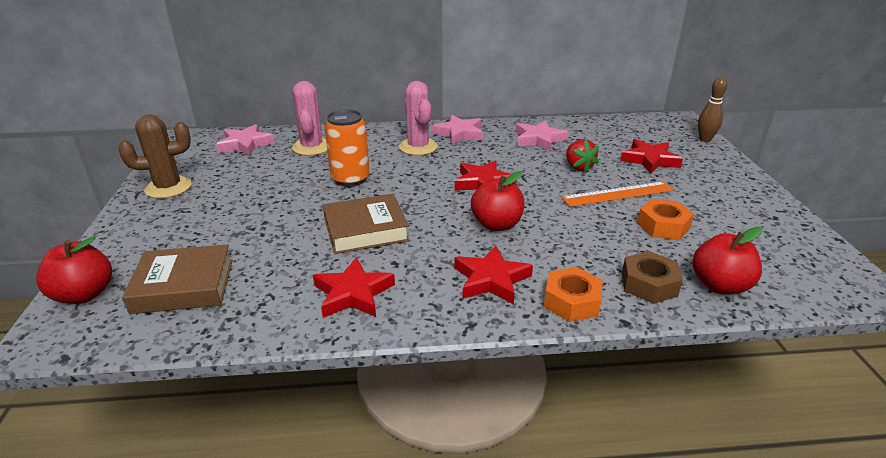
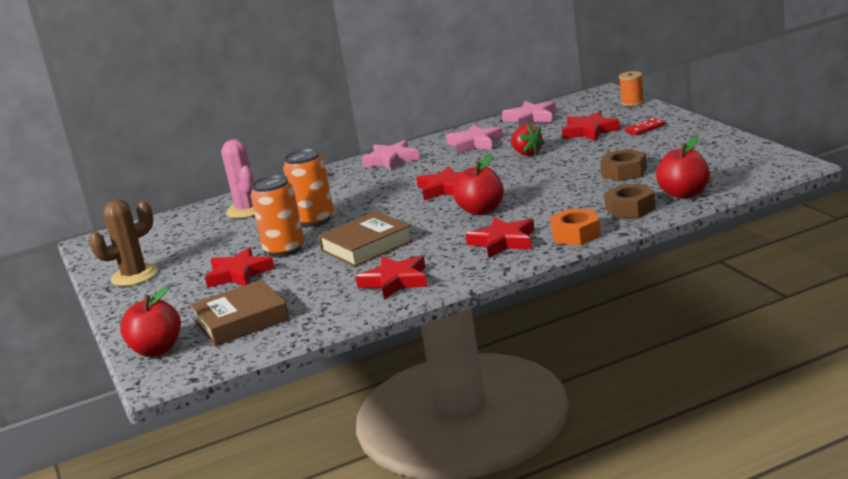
camera: 15 degrees left, 10 degrees down
pink star [216,124,275,156] -> pink star moved to [502,101,556,127]
pink cactus [399,81,438,155] -> none
orange ruler [561,181,674,207] -> none
orange nut [637,199,694,240] -> brown nut [600,149,647,182]
brown bowling pin [698,77,727,142] -> orange spool [619,71,644,106]
none -> red star [205,247,275,288]
none -> orange can [251,175,304,257]
none -> red domino [625,118,665,136]

